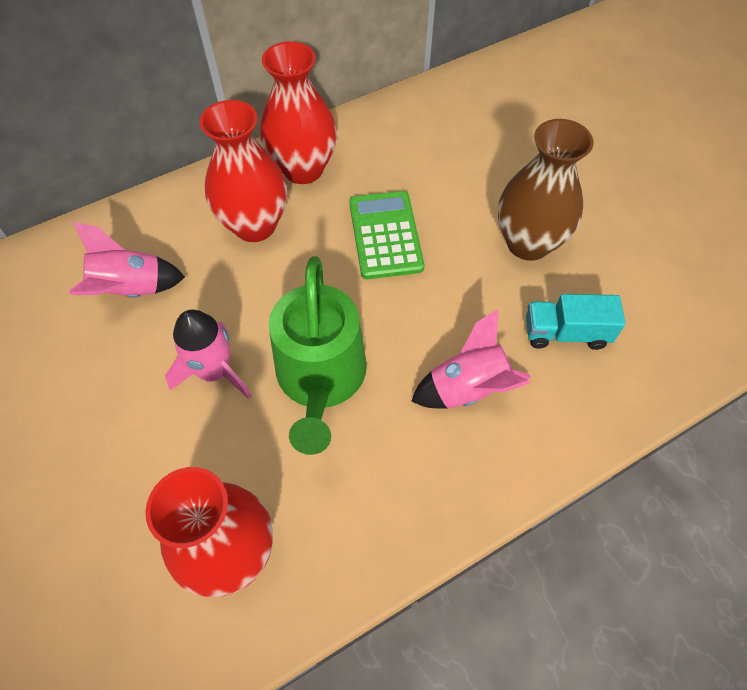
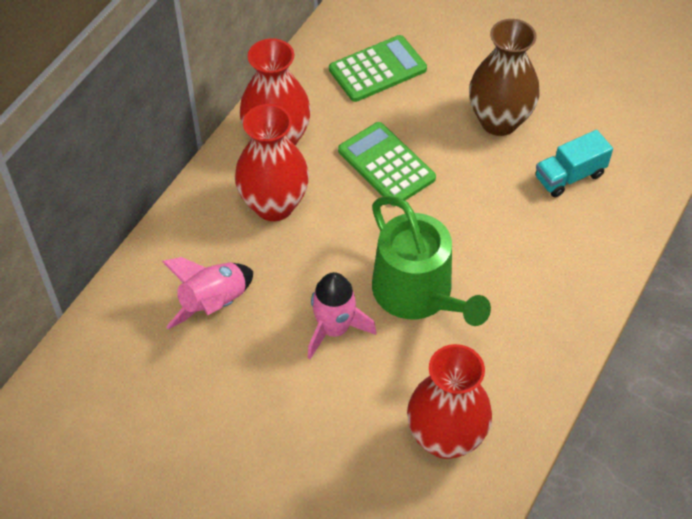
camera: 30 degrees left, 5 degrees down
pink rocket [411,309,531,408] -> none
none -> green calculator [329,35,427,102]

